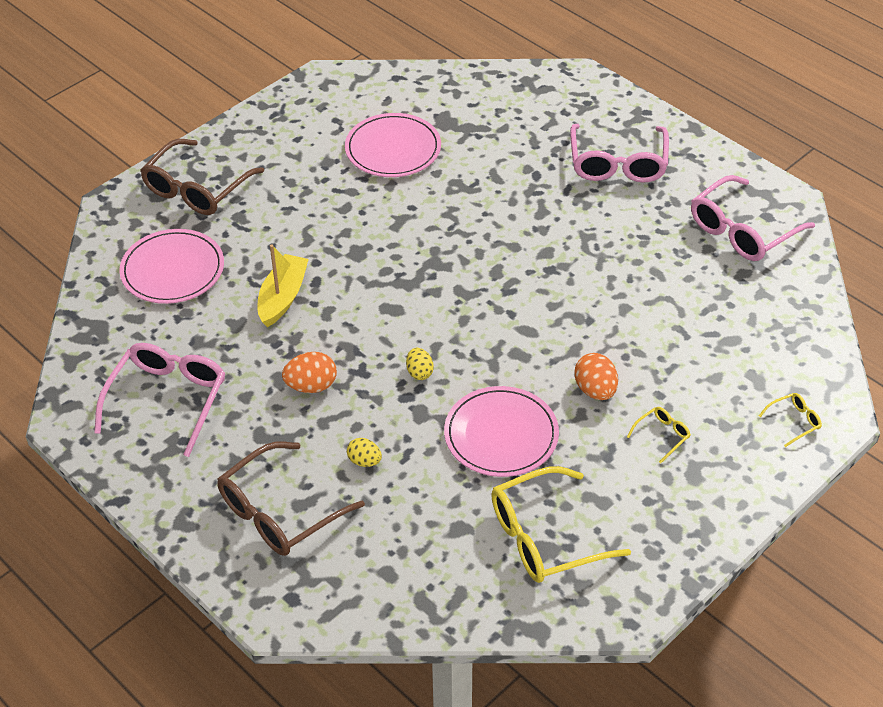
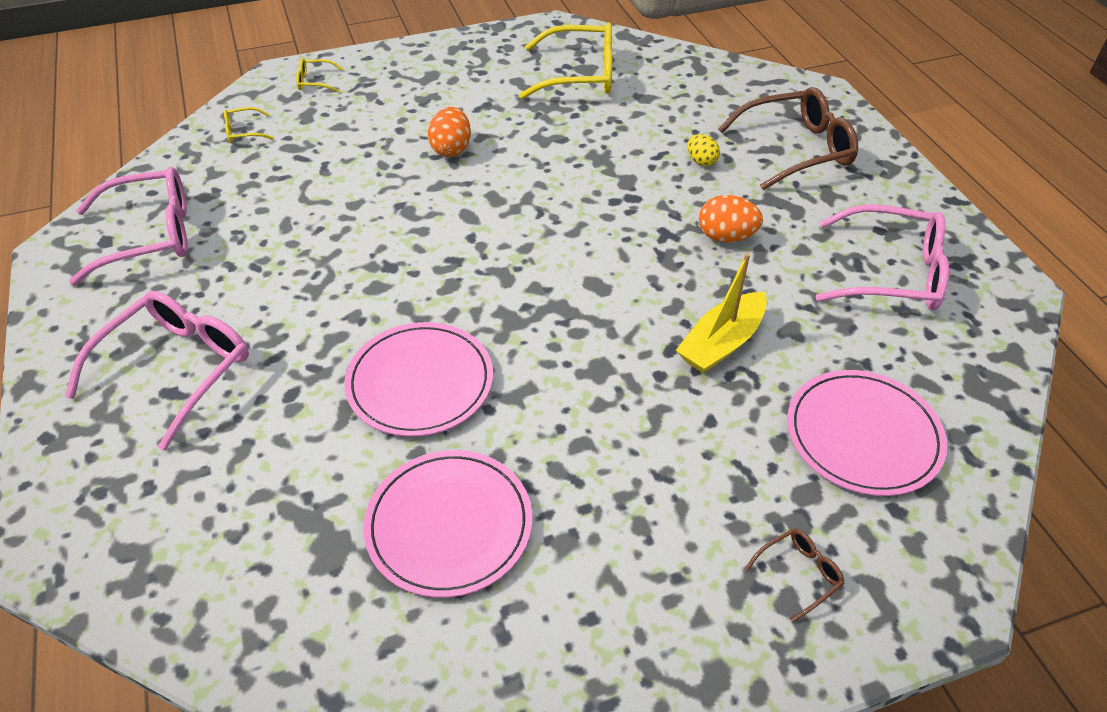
camera: 155 degrees left, 0 degrees up
pink glasses [94,343,225,457] -> pink glasses turned 120 degrees counterclockwise [816,204,949,310]
brown glasses [140,139,264,215] -> brown glasses [745,529,845,623], size x0.44
yellow egg [406,348,434,380] -> none
pink plate [444,386,559,477] -> pink plate moved to [344,322,493,437]
yellow glasses [627,407,691,463] -> yellow glasses moved to [224,107,274,143]

